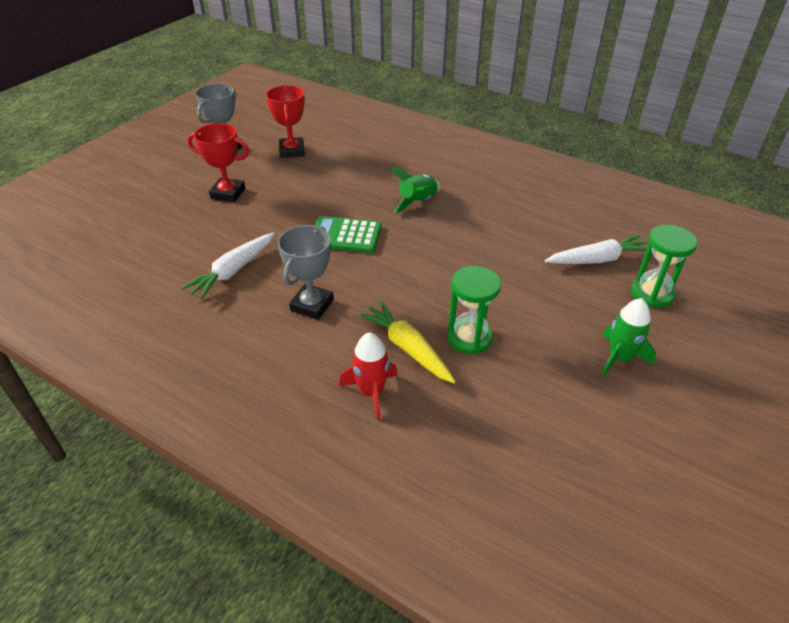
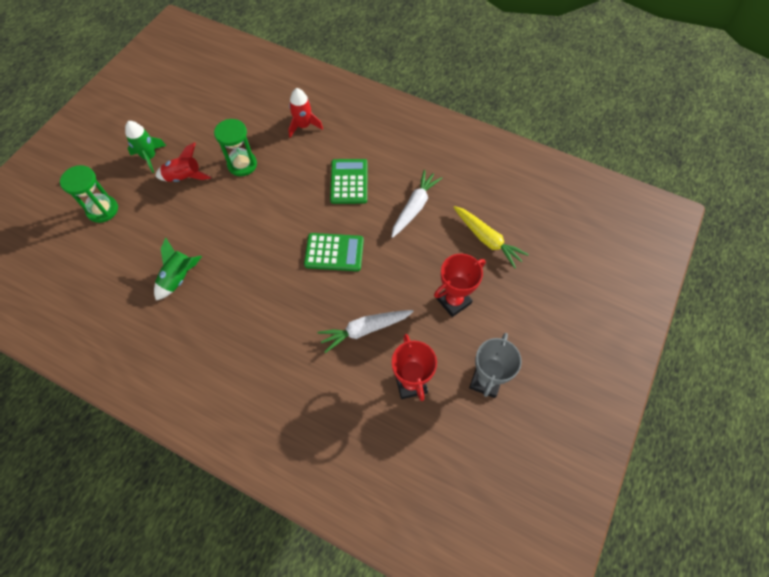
camera: 175 degrees right, 20 degrees up
red trophy [188,123,249,202] -> red trophy turned 45 degrees counterclockwise [434,254,486,317]
grey trophy [278,225,334,320] -> green calculator [330,159,367,204]
yellow carrot [358,301,456,383] -> yellow carrot moved to [453,206,529,269]
green rocket [390,167,440,213] -> green rocket moved to [154,238,202,300]
white carrot [545,234,647,264] -> white carrot moved to [318,310,414,353]
none -> red rocket [156,142,212,182]

